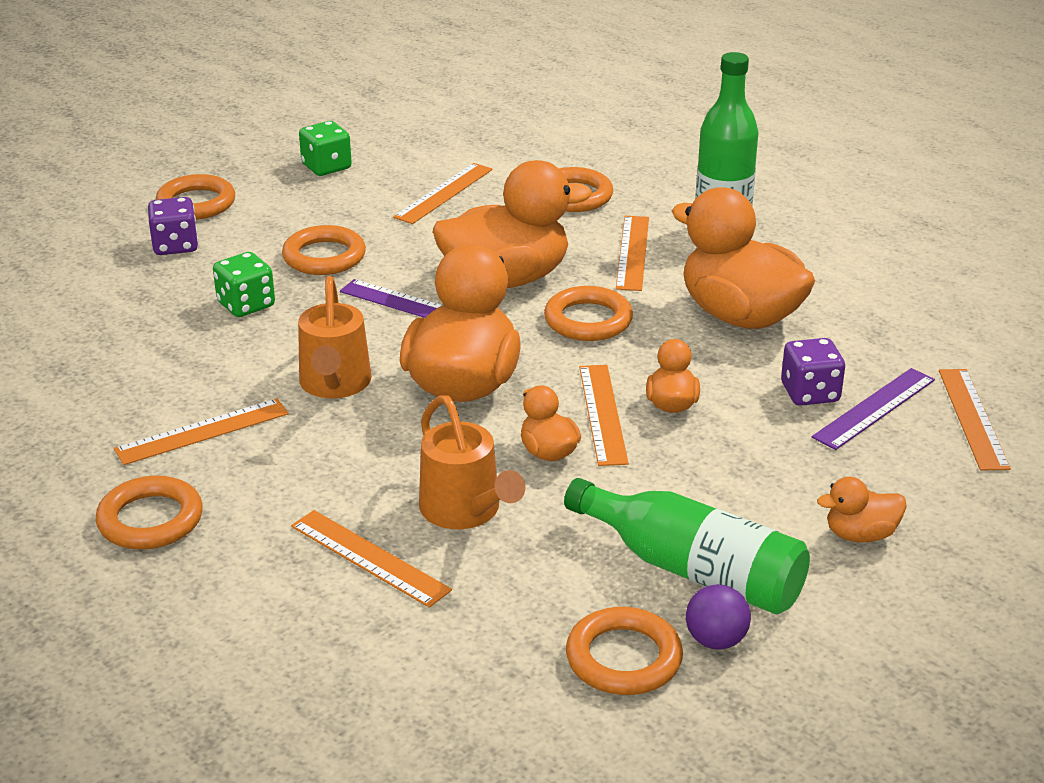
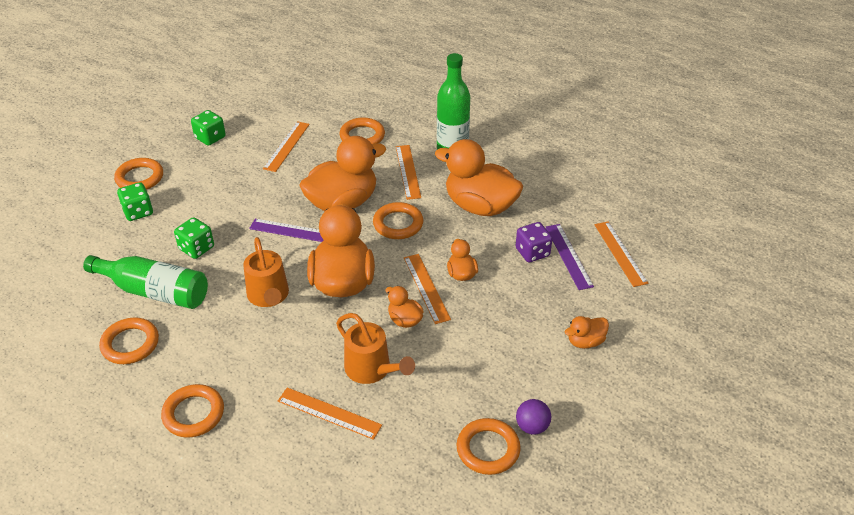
camera: 15 degrees left, 10 degrees up
orange ruler [114,398,289,465] -> none
purple dice [148,197,198,255] -> green dice [117,182,153,221]
orange ring [282,225,366,275] -> orange ring moved to [99,317,159,364]
green bottle [564,478,810,614] -> green bottle moved to [83,255,208,309]
purple ruler [812,368,935,450] -> purple ruler turned 45 degrees counterclockwise [546,224,594,290]

